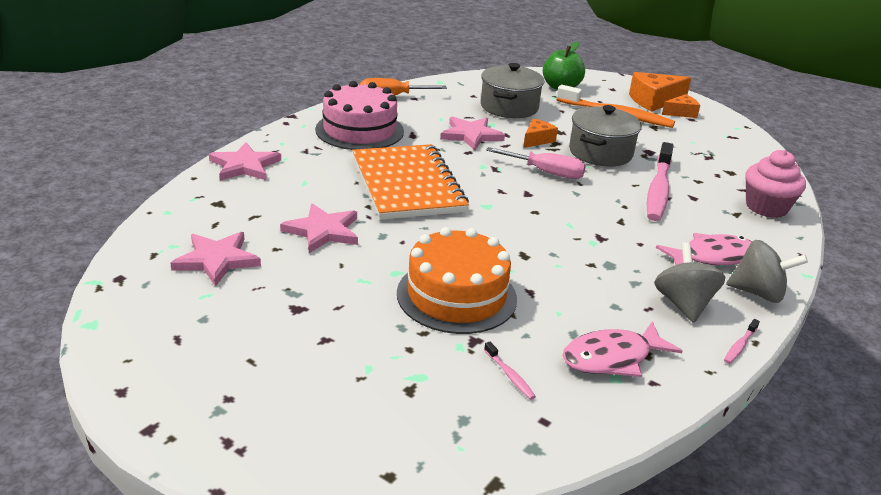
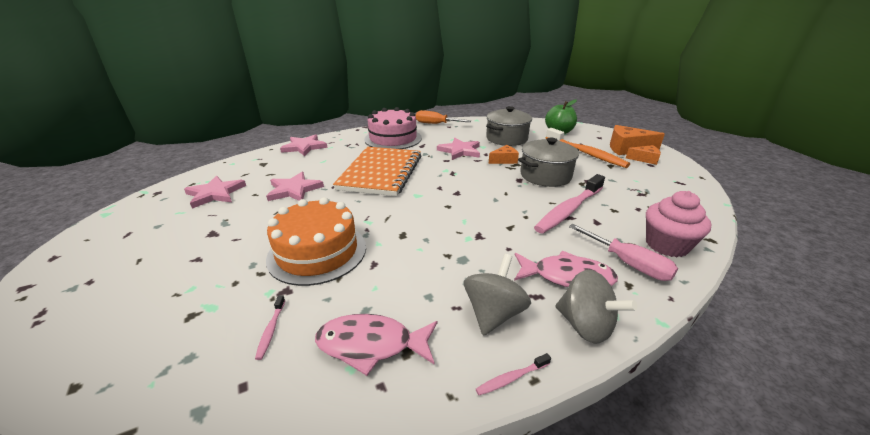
camera: 30 degrees right, 0 degrees up
pink screwdriver [486,147,586,179] -> pink screwdriver moved to [569,224,678,281]

